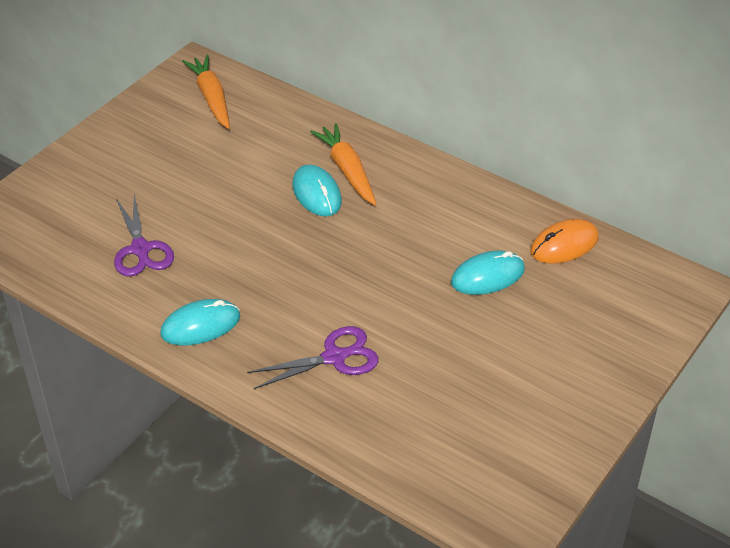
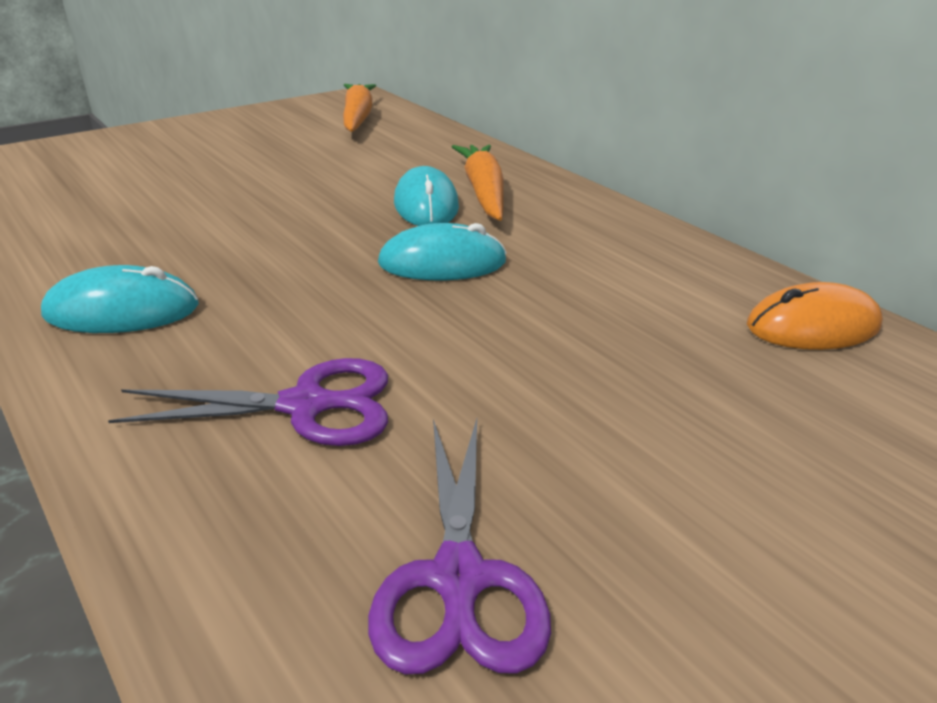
camera: 15 degrees right, 10 degrees down
purple scissors [114,194,174,277] -> purple scissors moved to [368,419,551,675]
turquoise mouse [451,251,525,295] -> turquoise mouse moved to [378,223,507,280]

